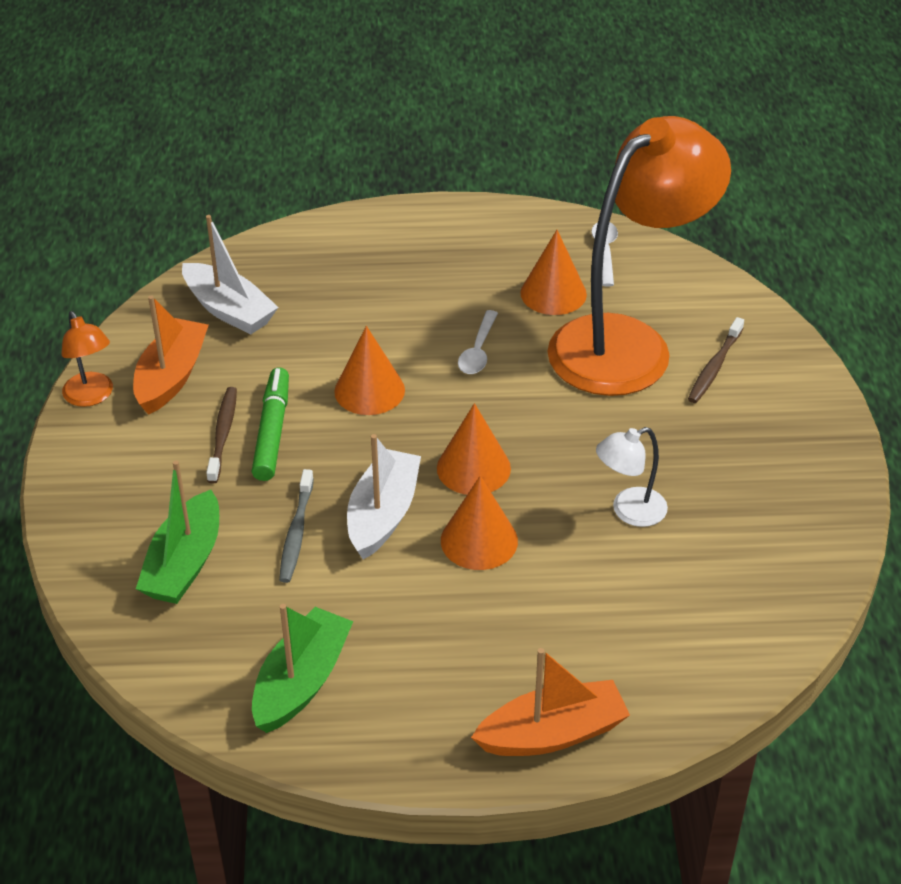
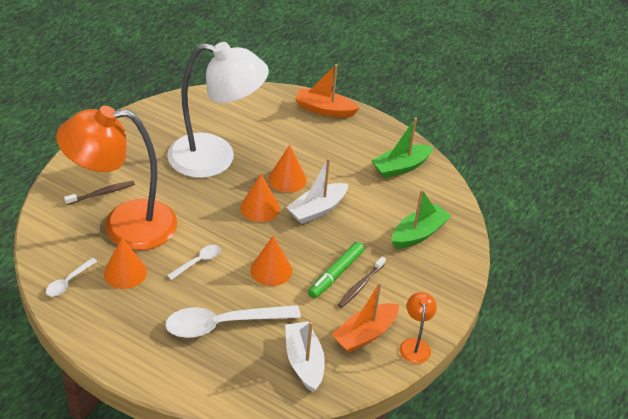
camera: 150 degrees left, 0 degrees up
grey toothbrush [279,469,314,583] -> none
white lamp [596,427,668,527] -> white lamp [167,42,269,178], size x2.46
none -> white spoon [165,305,301,338]

